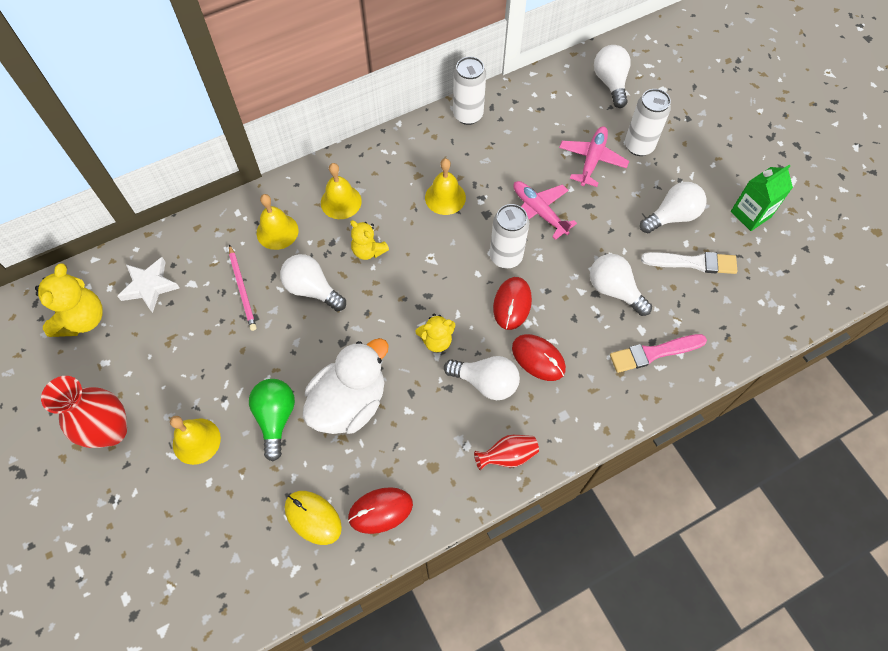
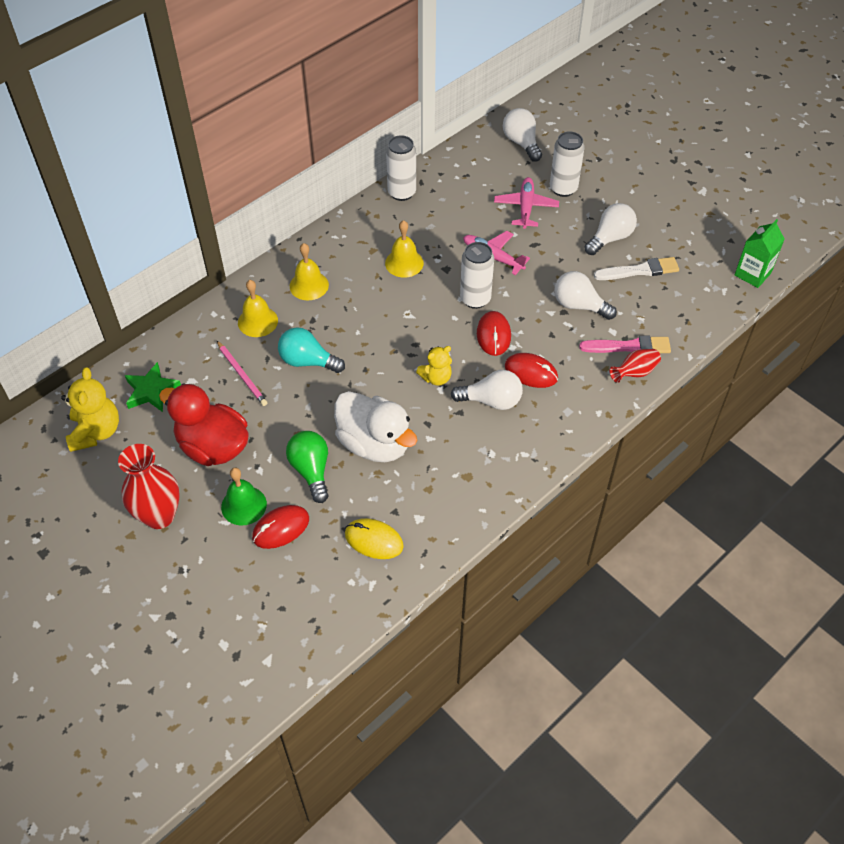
camera: 15 degrees left, 10 degrees down
white star [117,257,180,313] -> green star [125,362,181,412]
yellow bell [170,416,221,465] -> green bell [221,468,267,526]
white light bulb [280,254,346,311] -> turquoise light bulb [278,327,345,373]
white duck [303,338,389,434] -> white duck turned 105 degrees clockwise [334,391,417,462]
red mouse [348,487,413,534] -> red mouse moved to [252,505,309,549]
yellow teddy bear [350,220,389,260] -> none
red vase [474,435,539,471] -> red vase moved to [610,349,661,383]
pink brush [610,334,707,373] -> pink brush turned 150 degrees counterclockwise [579,336,671,353]
green carton [731,165,793,231] -> green carton moved to [735,219,785,288]
none -> red duck [159,383,249,466]

